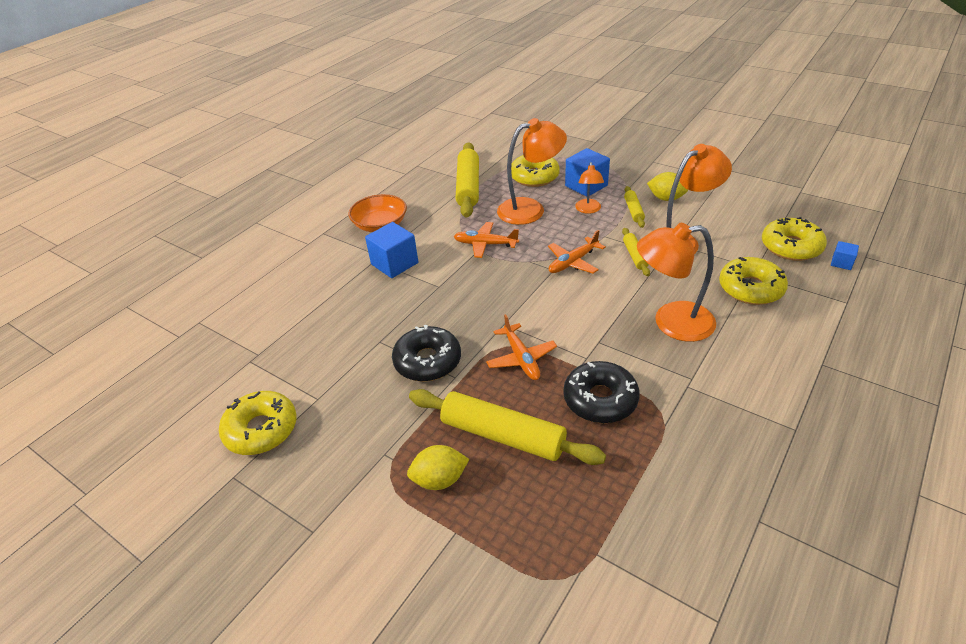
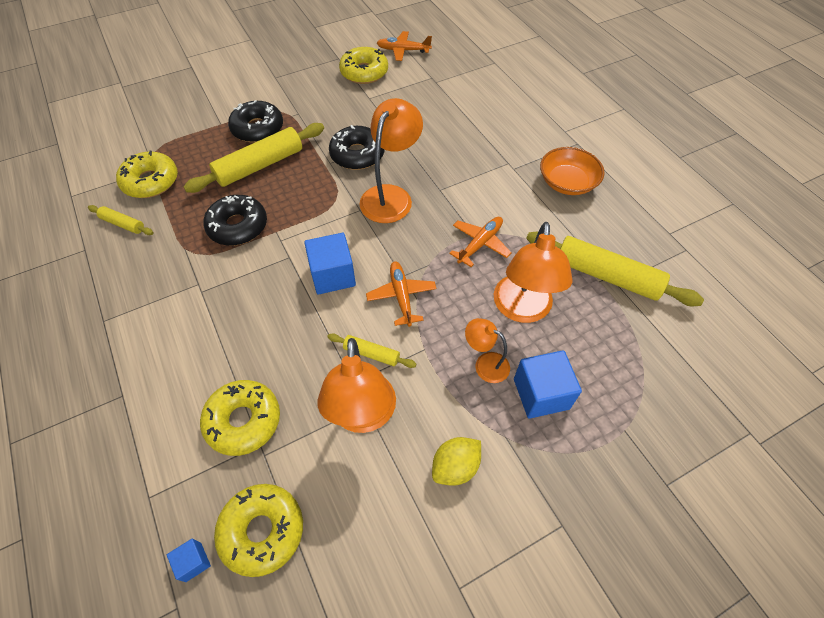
camera: 115 degrees right, 15 degrees up
blue cube [365,222,418,278] -> blue cube moved to [304,233,356,294]
yellow lemon [407,445,469,490] -> black donut [228,100,283,143]
orange plane [486,314,557,380] -> orange plane moved to [377,31,432,61]
yellow donut [511,155,560,187] -> yellow donut moved to [116,151,178,198]
yellow rolling pin [624,186,645,228] -> yellow rolling pin moved to [88,205,154,235]
orange lamp [637,223,716,342] -> orange lamp moved to [359,98,423,223]

